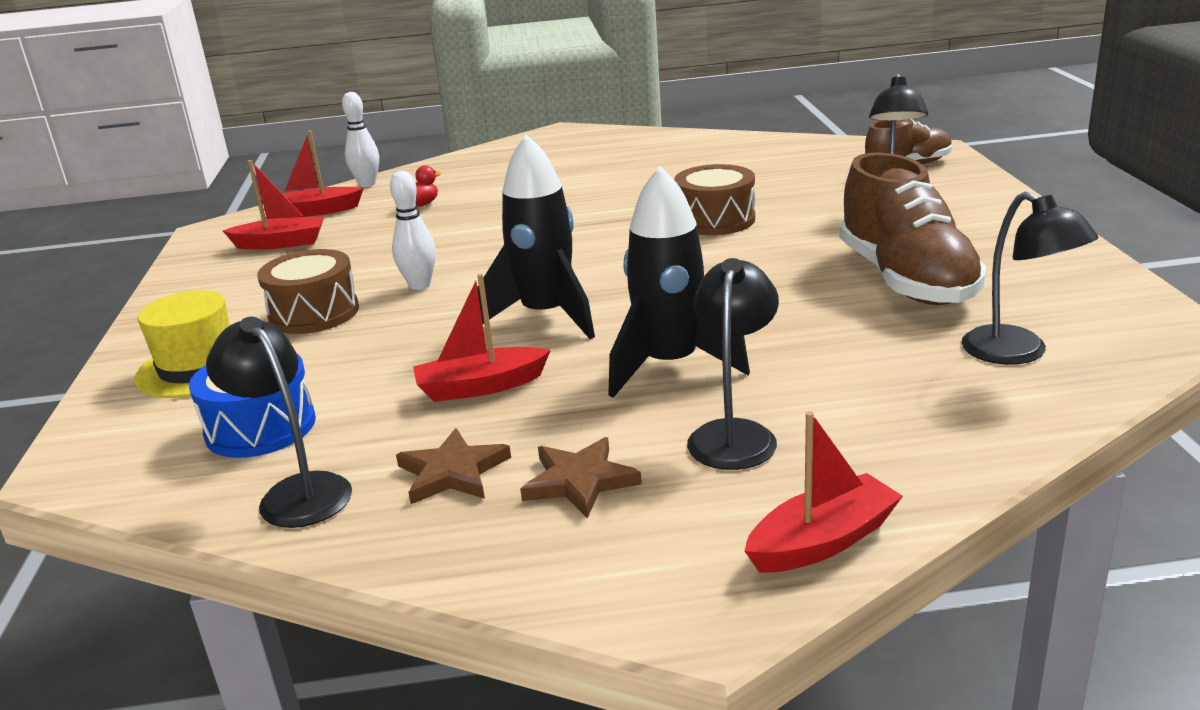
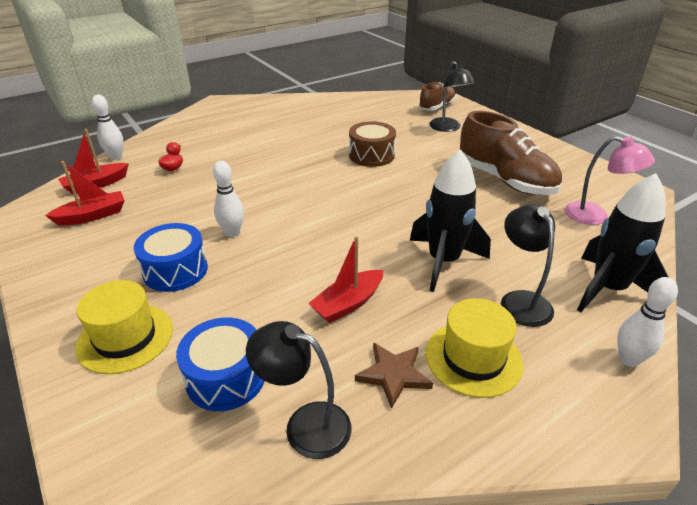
camera: 30 degrees left, 10 degrees up
brown drum [257,249,359,334] -> blue drum [134,223,208,292]
black rocket [477,135,595,339] -> black rocket moved to [577,173,669,312]
brown star [520,437,642,518] -> yellow hat [426,298,523,398]
red boat [744,411,903,573] -> white bowling pin [617,277,678,367]
black lamp [961,191,1099,365] -> pink lamp [565,136,655,225]

